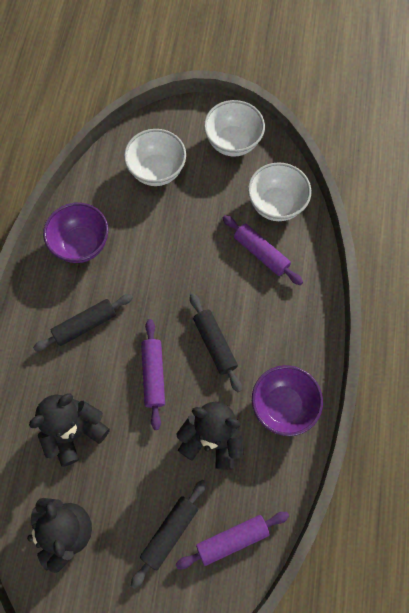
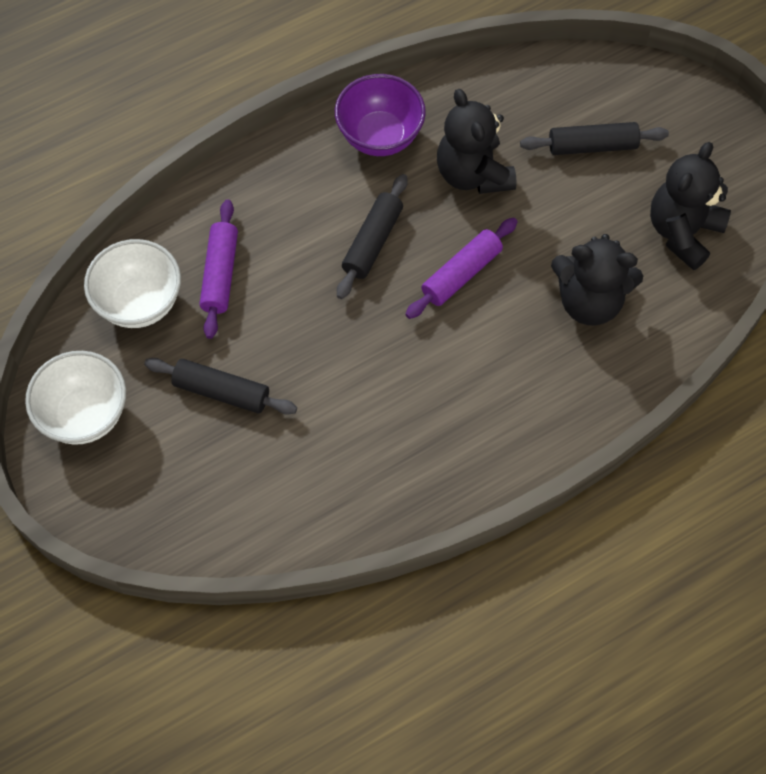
camera: 130 degrees left, 5 degrees down
black rolling pin [33,294,133,351] -> black rolling pin moved to [144,358,297,415]
purple bowl [43,203,109,263] -> none
white bowl [124,129,186,186] -> none
purple rolling pin [176,512,289,569] -> none

